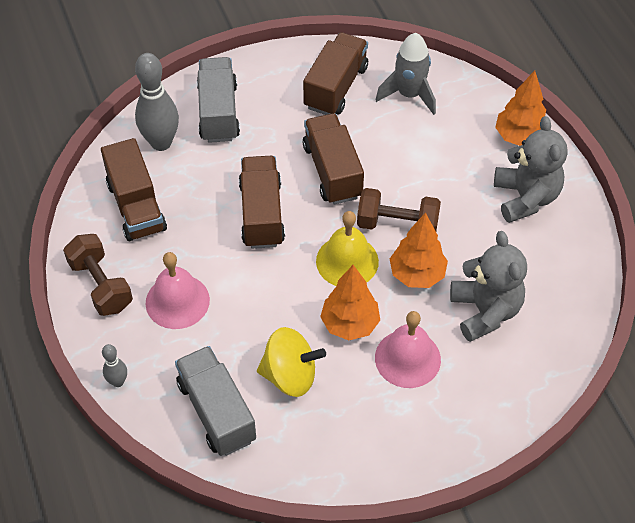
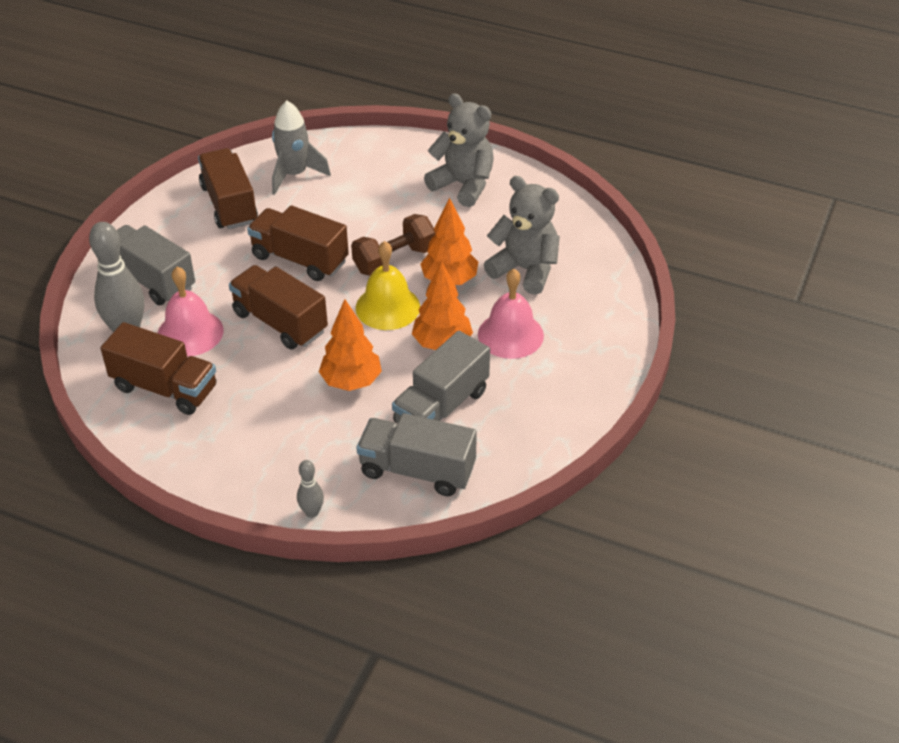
camera: 45 degrees left, 10 degrees down
brown dumbbell [63,234,133,316] -> none
pink bell [145,252,210,329] -> pink bell moved to [158,267,223,357]
yellow spinning top [257,327,326,397] -> grey truck [392,331,490,423]
orange tree [495,70,546,146] -> orange tree moved to [319,299,382,391]

